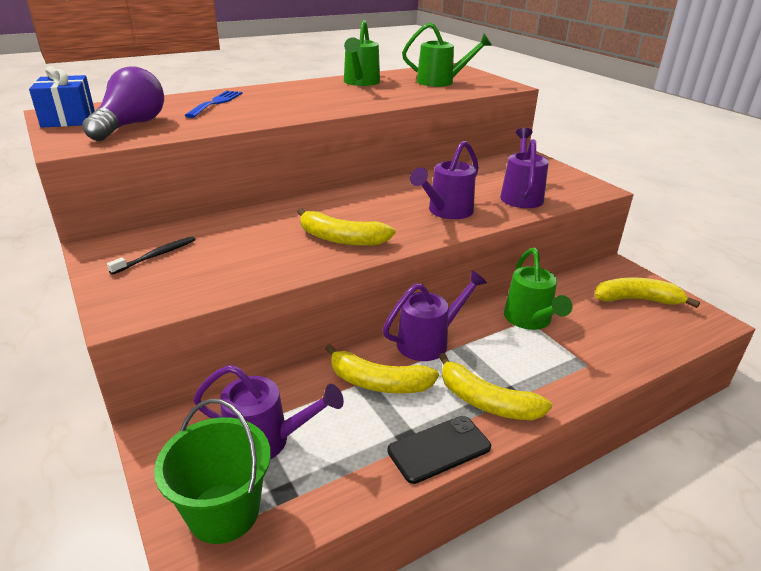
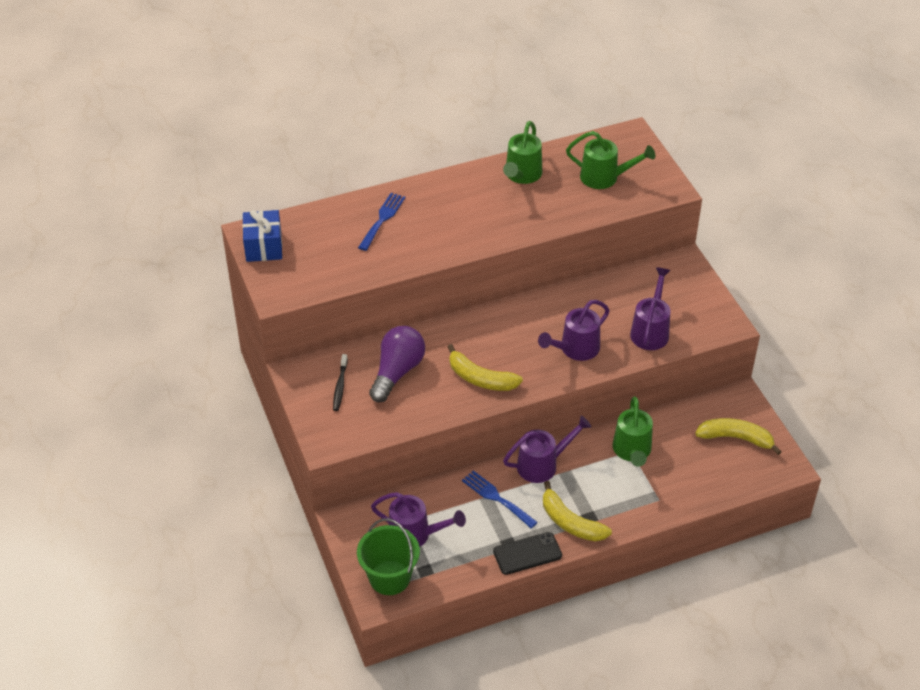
camera: 10 degrees right, 15 degrees up
purple light bulb [82,66,164,141] -> purple light bulb moved to [369,326,425,402]
black toothbrush [107,236,196,275] -> black toothbrush turned 135 degrees clockwise [333,354,348,411]
yellow banana [325,344,439,394] -> blue fork [462,471,538,528]

